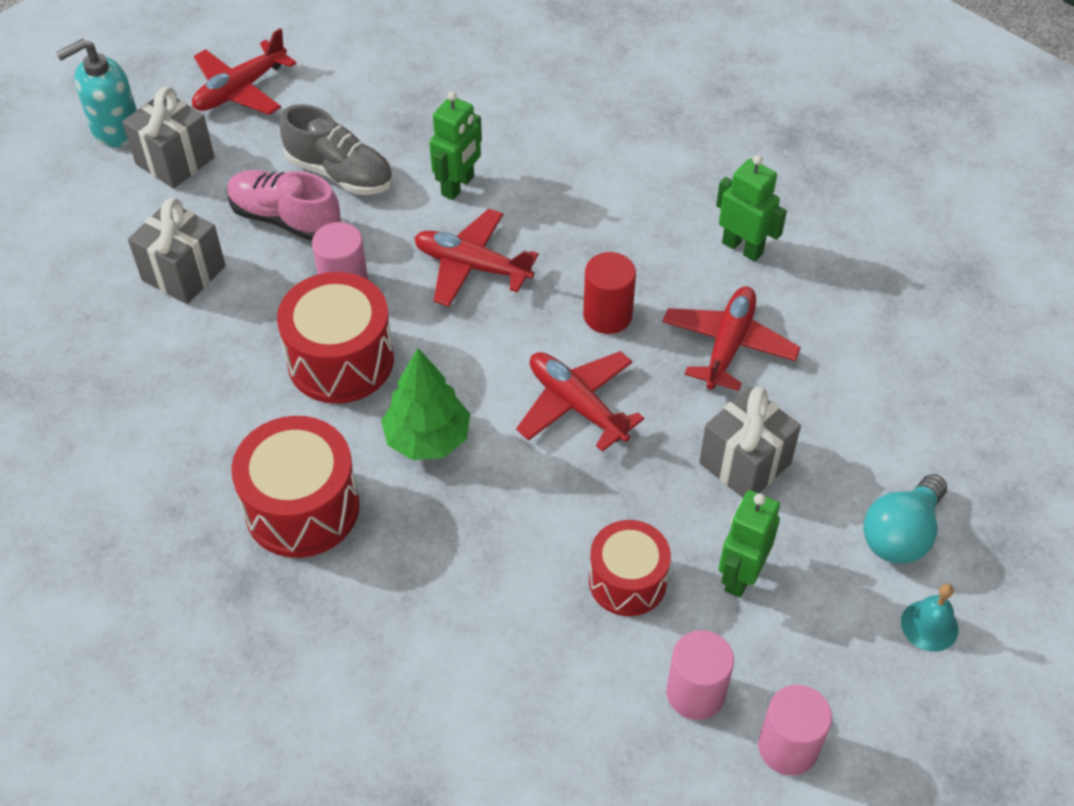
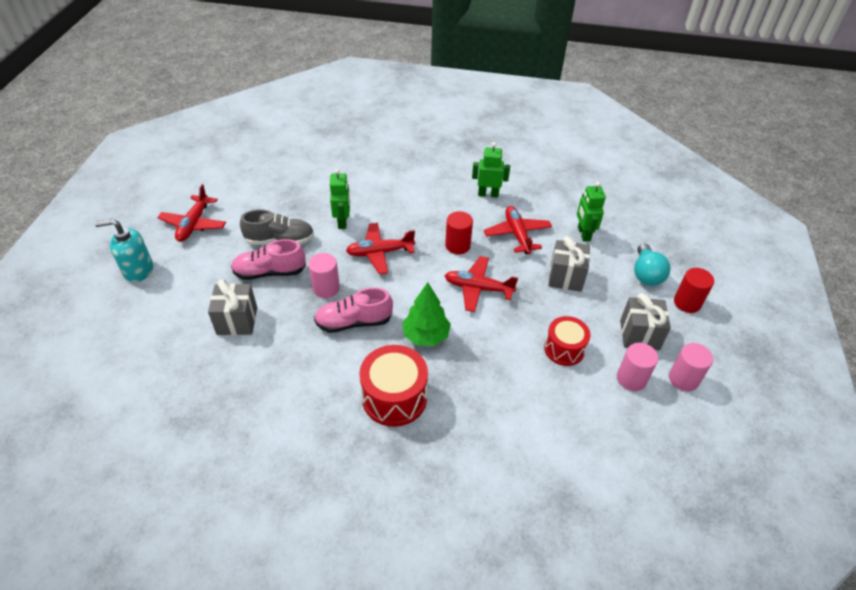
camera: 35 degrees left, 5 degrees down
turquoise soap dispenser [56,39,137,147] -> turquoise soap dispenser turned 60 degrees clockwise [95,219,153,282]
grey gift [122,87,215,189] -> grey gift moved to [620,293,671,350]
red drum [277,272,394,404] -> pink shoe [314,287,393,333]
green robot [719,490,780,598] -> green robot moved to [577,182,606,242]
turquoise bell [901,584,959,652] -> red cylinder [674,268,714,313]

